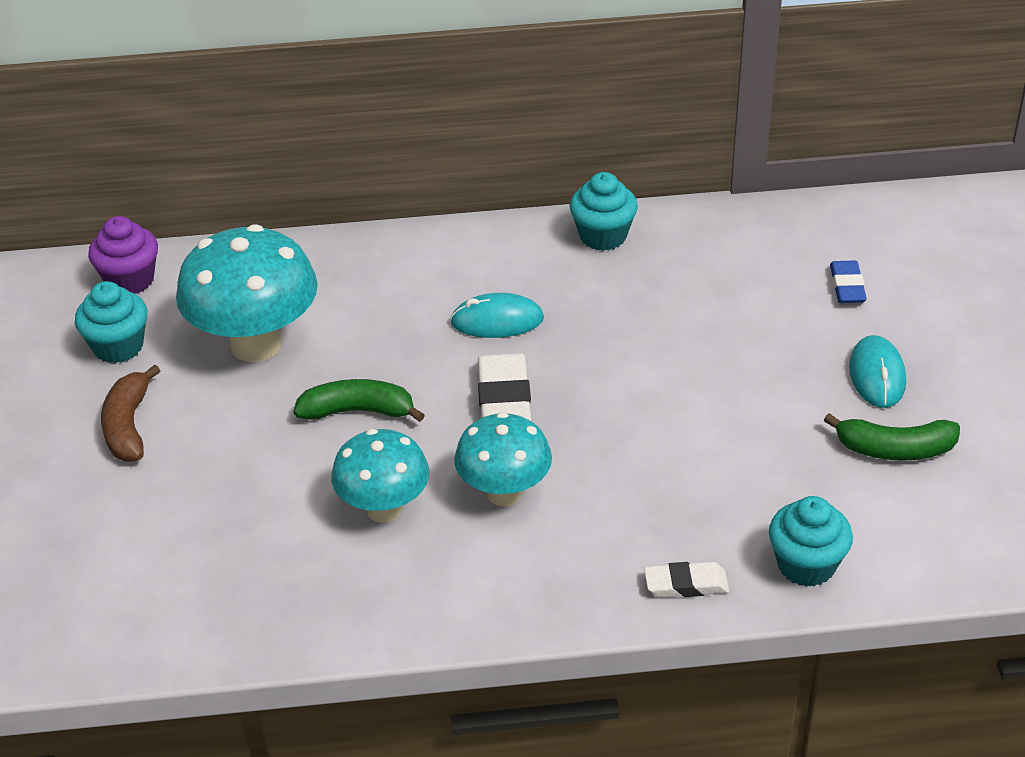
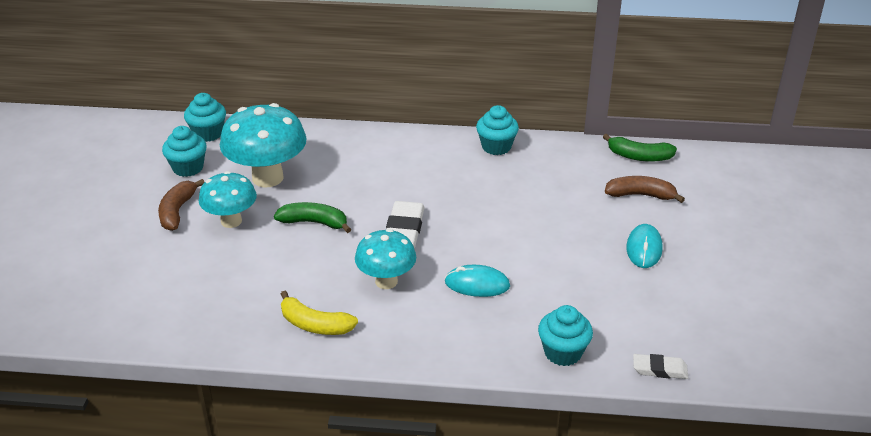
camera: 10 degrees right, 5 degrees down
purple cupcake [88,216,158,294] -> turquoise cupcake [184,93,226,142]
turquoise mushroom [331,429,429,523] -> turquoise mushroom moved to [199,171,257,228]
turquoise mouse [450,293,544,338] -> turquoise mouse moved to [445,265,510,297]
white eraser [644,562,729,598] -> white eraser moved to [633,354,688,379]
green banana [824,413,960,461] -> green banana moved to [603,134,677,162]
blue eraser [830,261,867,303] -> brown banana [605,176,685,203]
none -> yellow banana [281,291,358,335]

